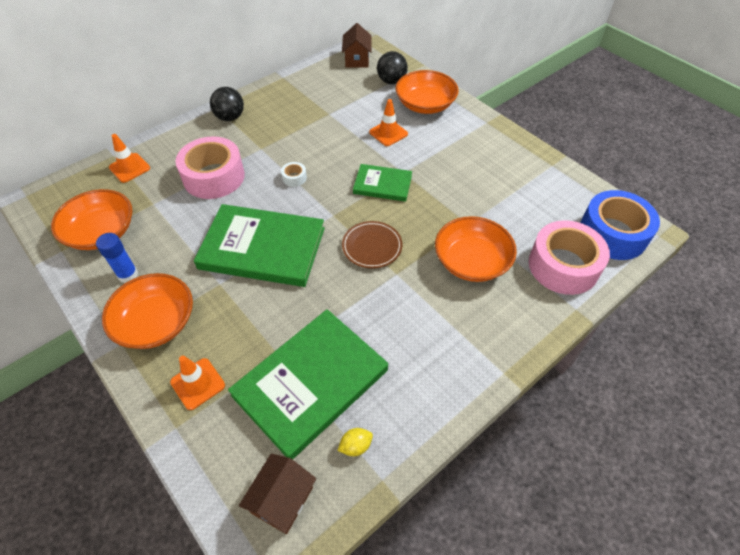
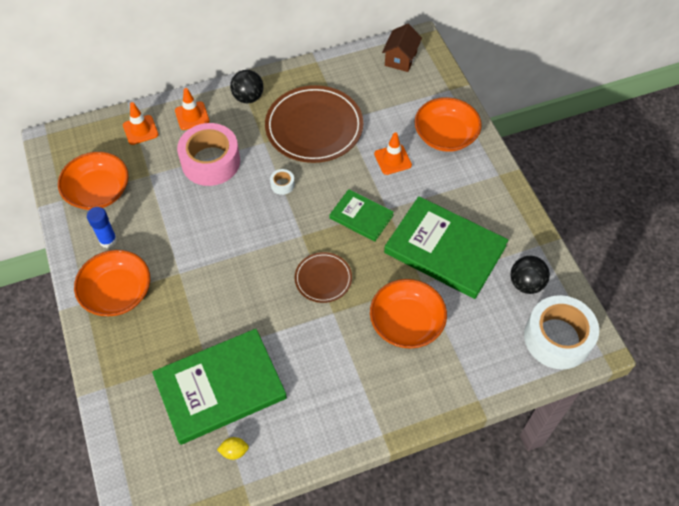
camera: 20 degrees right, 5 degrees up
orange traffic cone [170,356,225,410] -> orange traffic cone moved to [175,88,210,130]
green book [194,204,325,287] -> green book moved to [384,196,508,299]
brown house [239,454,316,534] -> none
black ball [377,51,408,84] -> black ball moved to [510,256,550,294]
pink tape [529,220,610,295] -> none
blue tape [580,190,660,260] -> white tape [524,295,599,369]
none -> brown plate [265,85,363,163]

